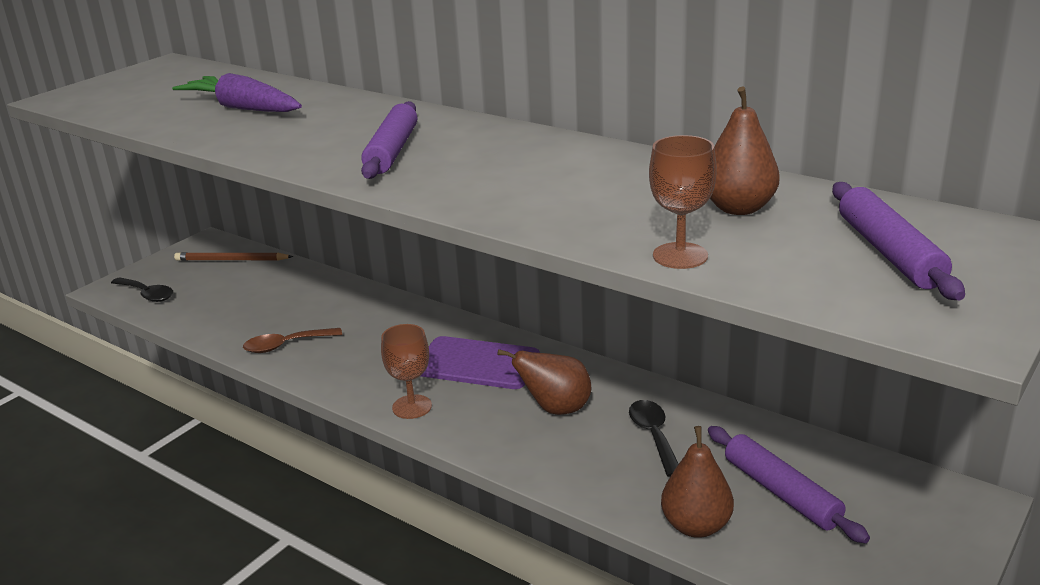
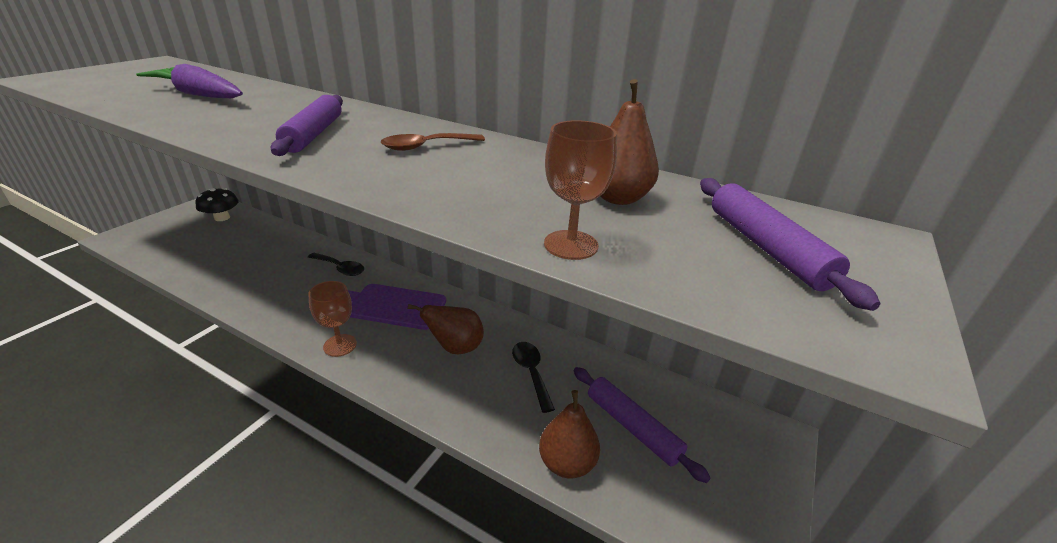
camera: 10 degrees left, 5 degrees up
black spoon [111,277,173,302] -> black spoon moved to [308,253,364,276]
brown pencil [174,252,293,261] -> black mushroom [195,188,239,221]
brown spoon [243,328,342,353] -> brown spoon moved to [381,133,485,151]

